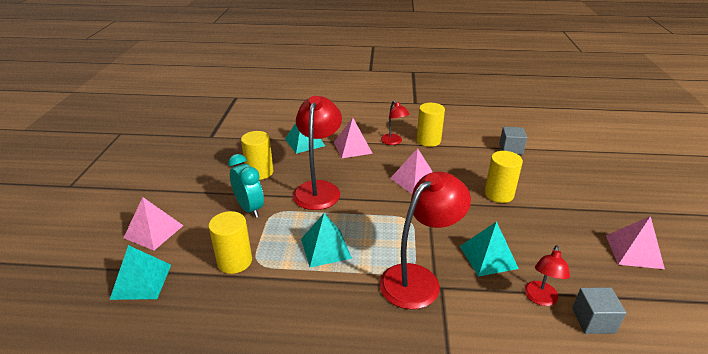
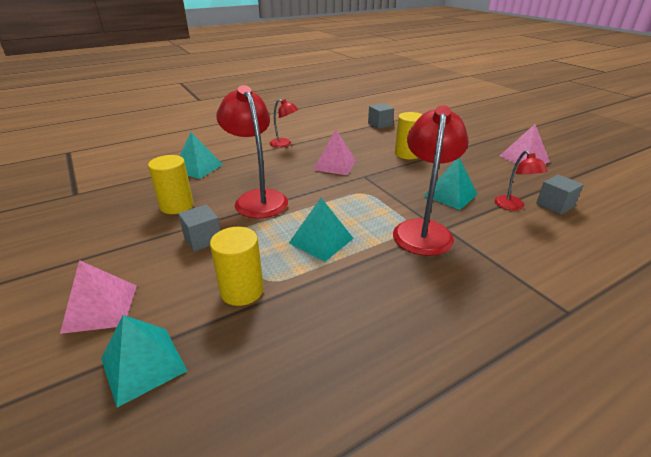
camera: 35 degrees left, 0 degrees up
turquoise clock [228,154,264,218] -> grey cube [178,204,220,252]
pink pyramid [334,118,373,158] -> none
yellow cylinder [417,103,445,147] -> none

